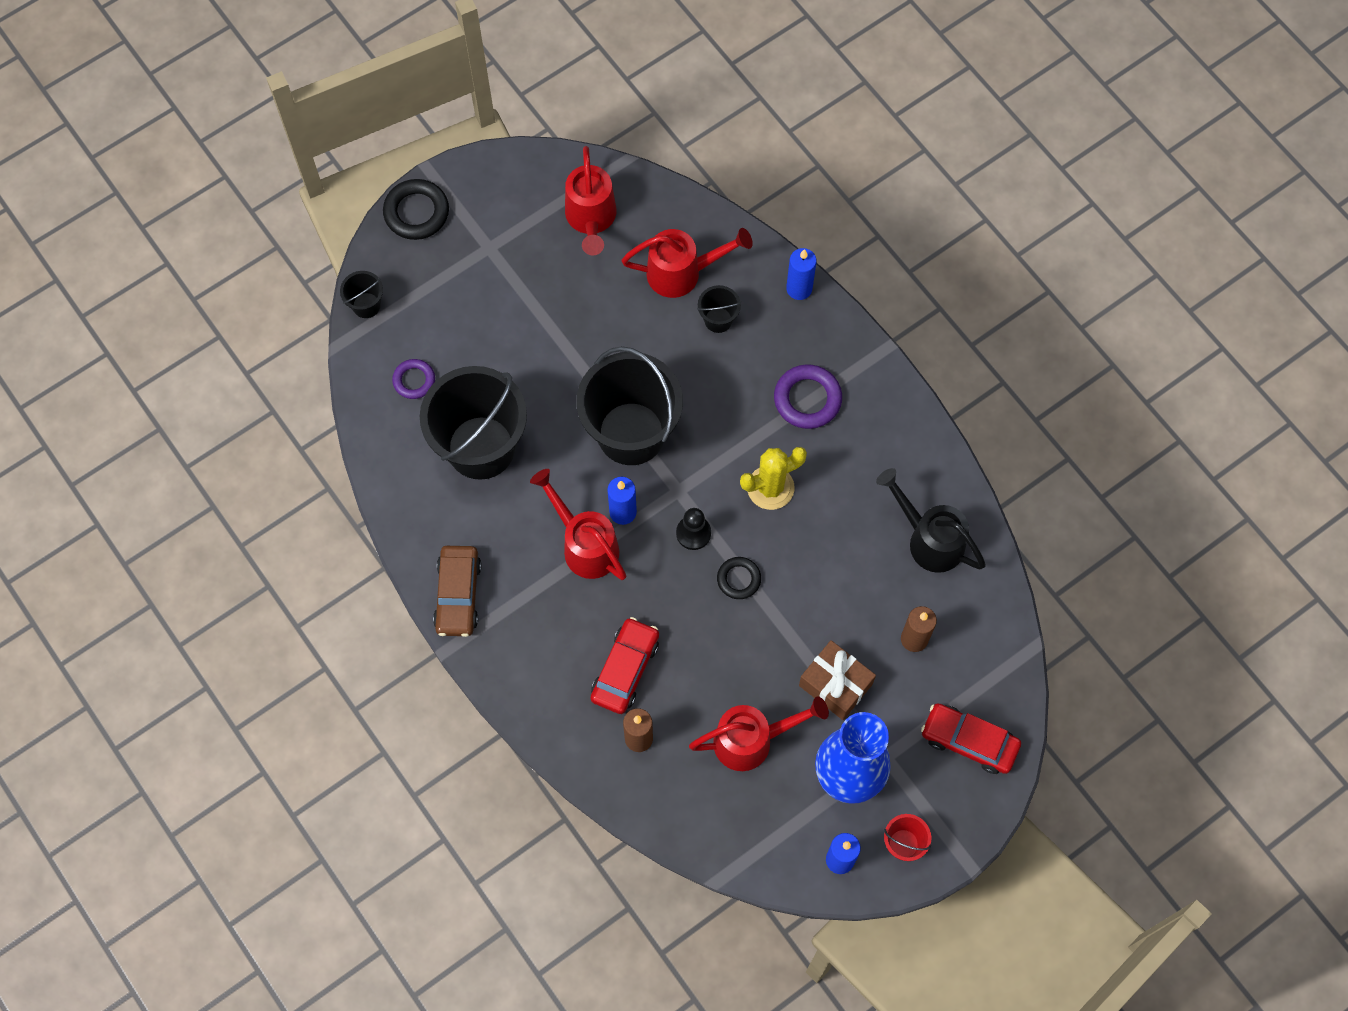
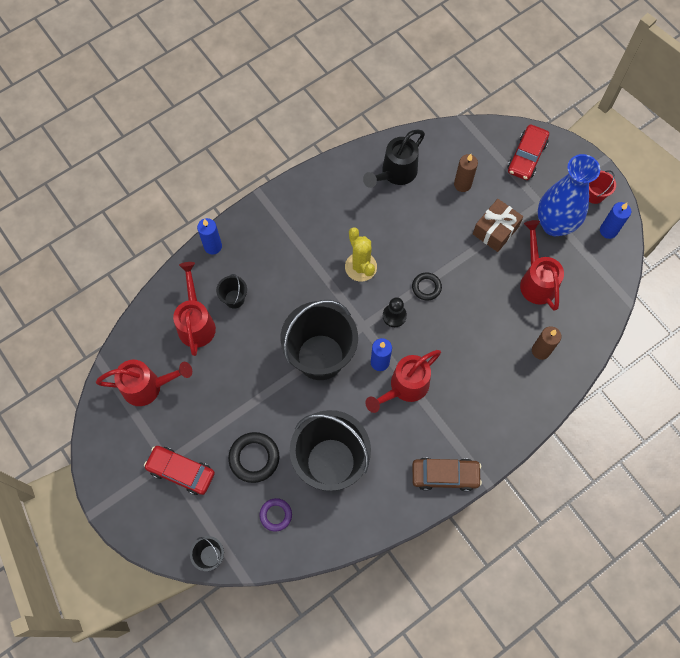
camera: 90 degrees left, 0 degrees up
black ring [383,179,449,240] -> black ring moved to [228,432,279,483]
red car [591,617,659,714] -> red car moved to [144,446,215,495]
purple ring [774,364,842,429] -> none

